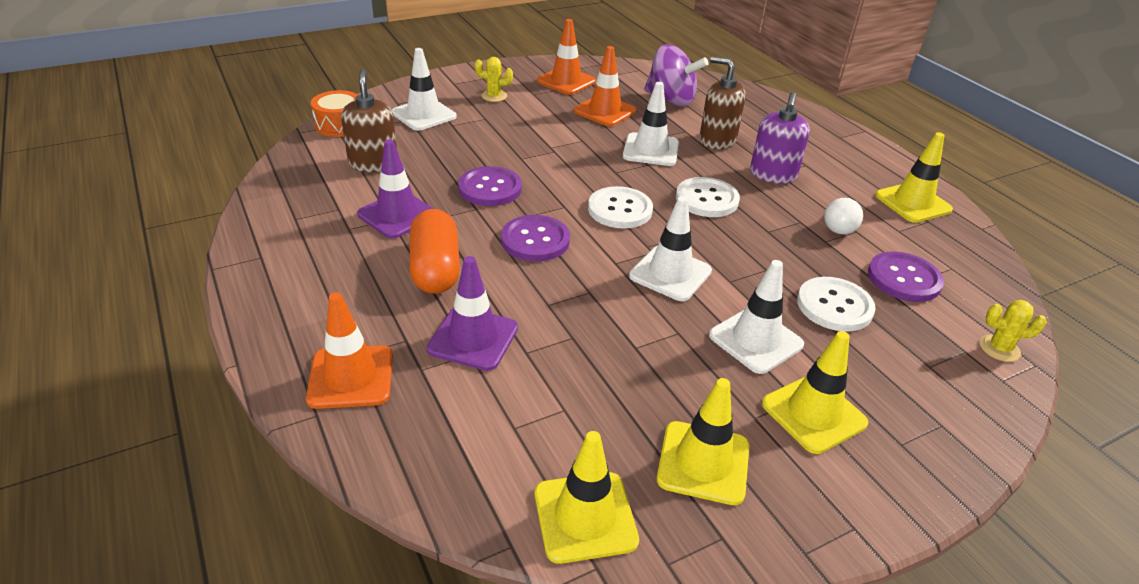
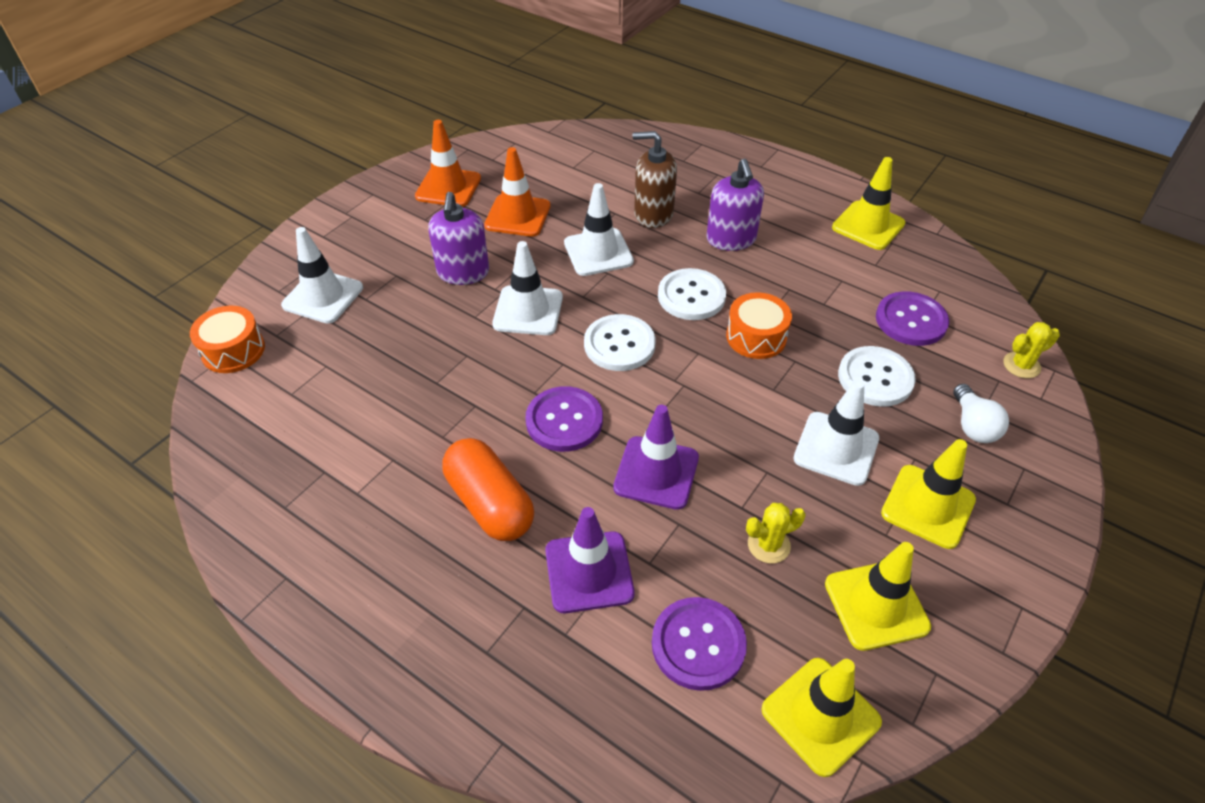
camera: 25 degrees left, 10 degrees up
orange traffic cone [306,292,393,409] -> none
brown soap dispenser [341,70,397,172] -> none
purple traffic cone [357,139,434,239] -> purple traffic cone moved to [613,405,699,510]
purple button [458,166,522,206] -> purple button moved to [652,597,747,691]
yellow cactus [475,57,513,102] -> yellow cactus moved to [746,503,806,564]
white traffic cone [629,196,712,301] -> white traffic cone moved to [492,241,563,335]
purple spinning top [644,44,709,106] -> none
white light bulb [824,197,863,234] -> white light bulb moved to [953,384,1009,443]
none -> purple soap dispenser [428,192,489,285]
none -> orange drum [726,292,792,359]

